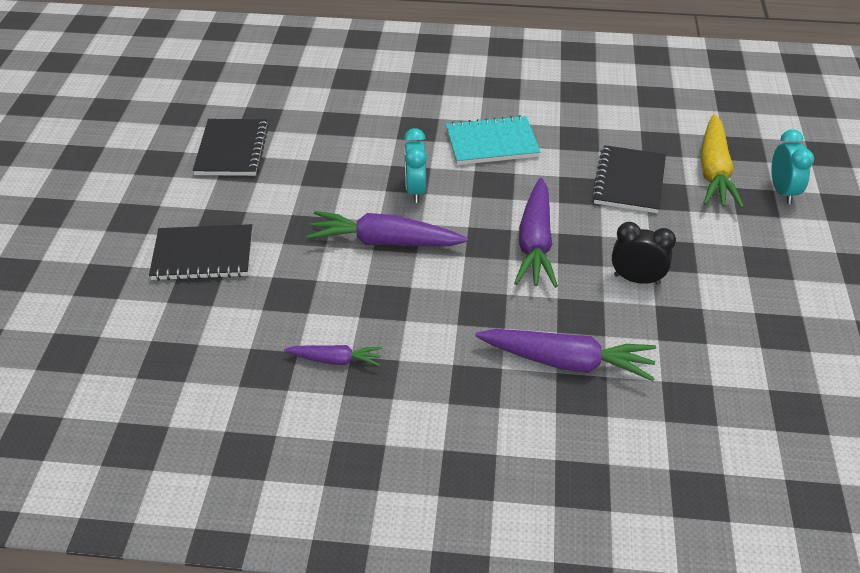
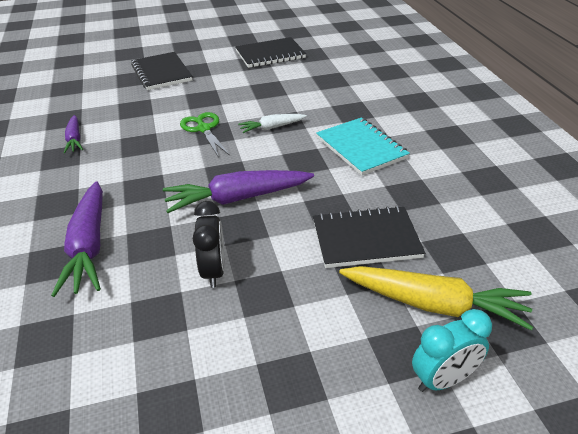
camera: 70 degrees right, 5 degrees down
purple carrot [307,211,468,246] -> green scissors [180,112,230,158]
turquoise clock [404,128,427,203] -> white carrot [238,114,307,133]
yellow carrot [701,114,744,208] -> yellow carrot turned 150 degrees counterclockwise [339,266,533,330]

